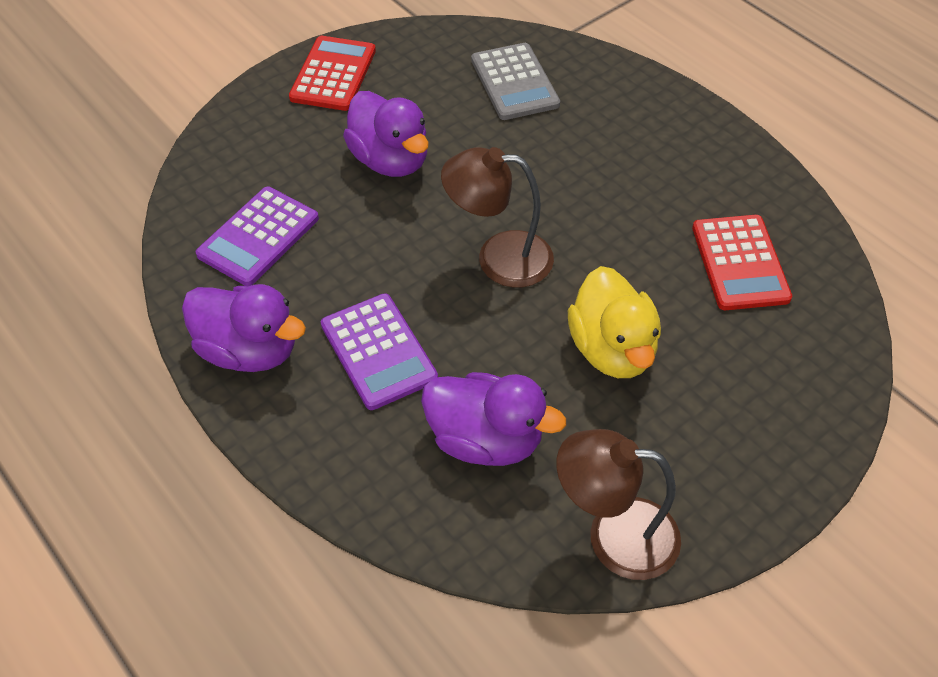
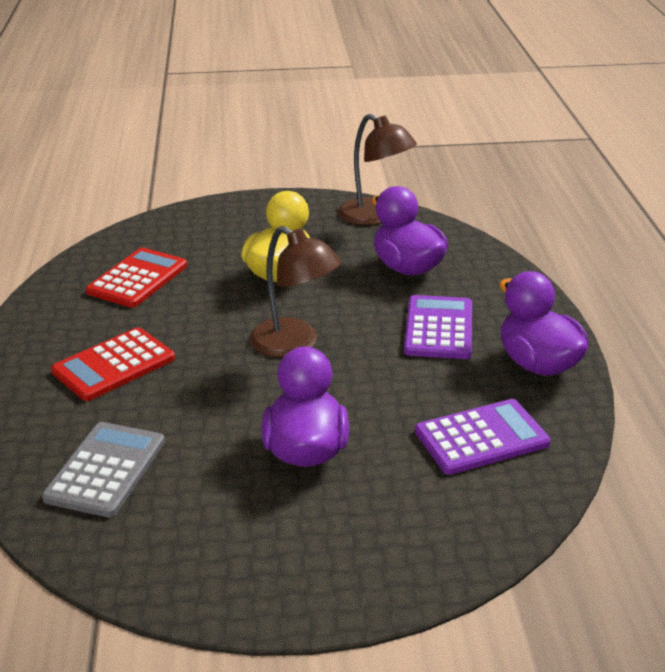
camera: 145 degrees left, 20 degrees down
red calculator [289,36,376,111] -> red calculator moved to [51,327,175,401]

